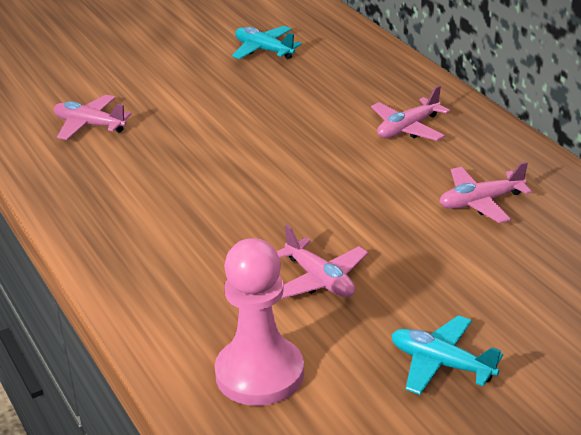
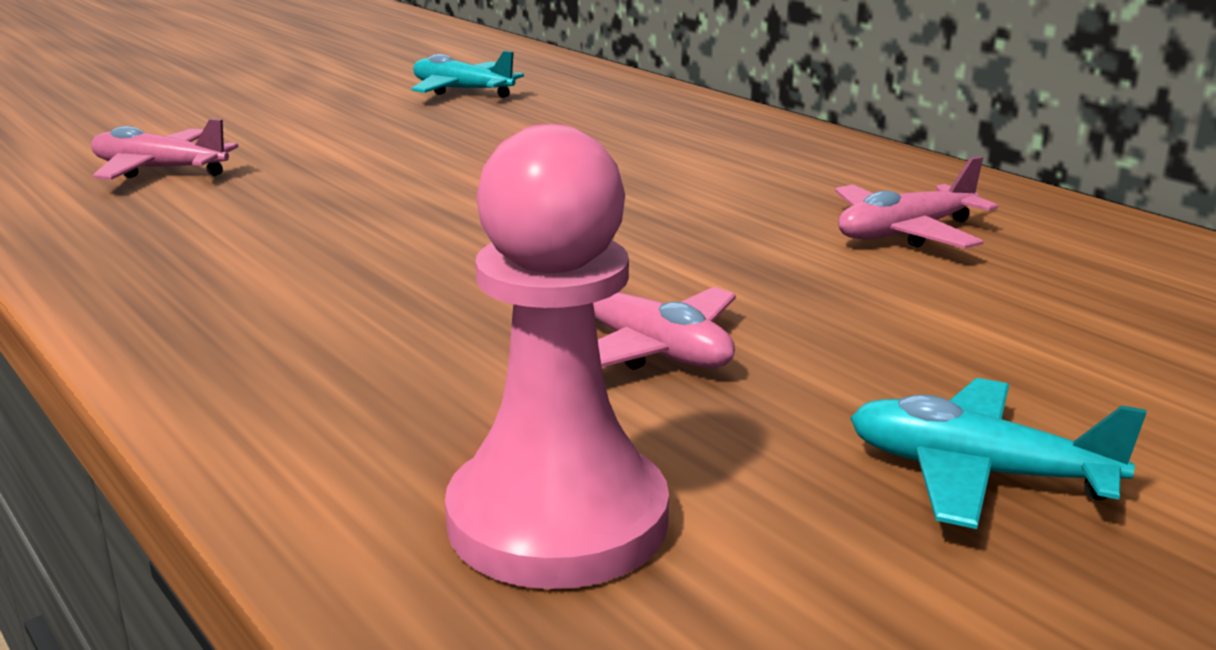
camera: 10 degrees left, 10 degrees down
pink plane [371,86,450,141] -> none

